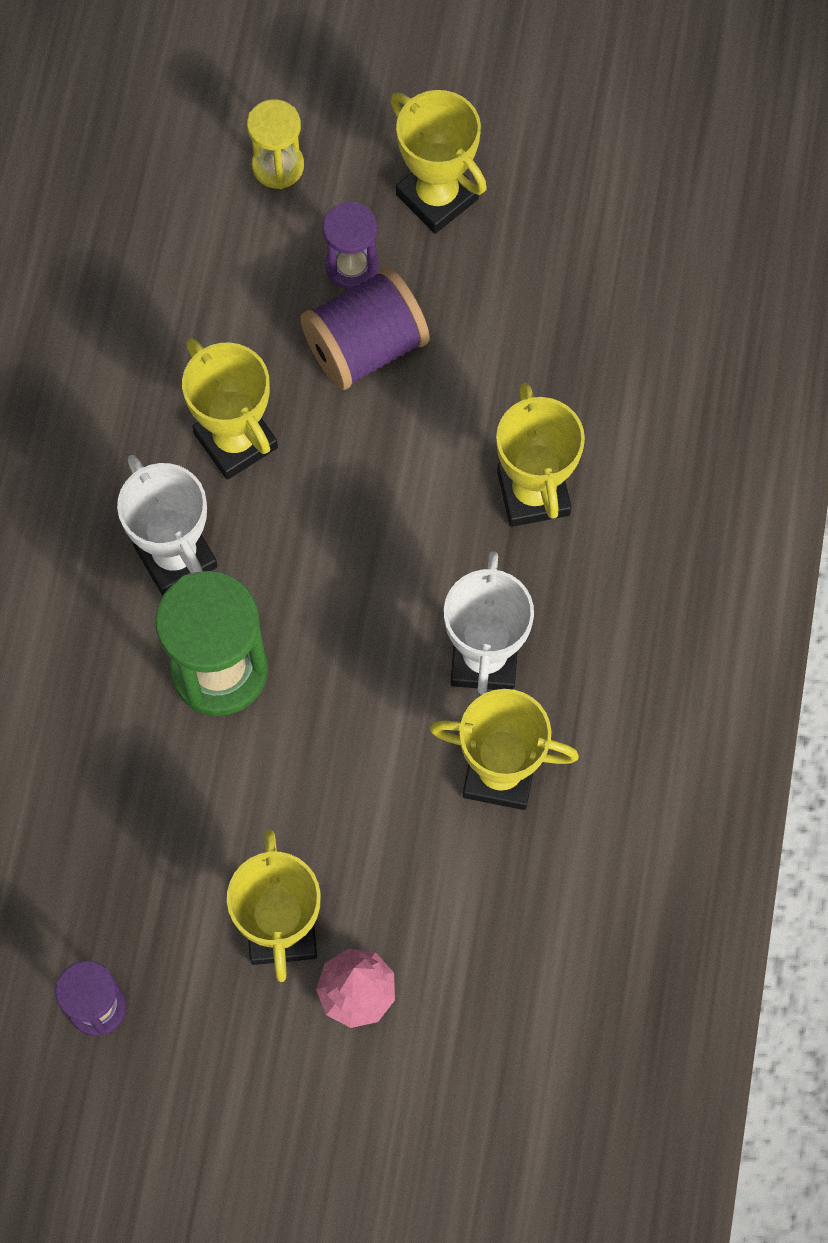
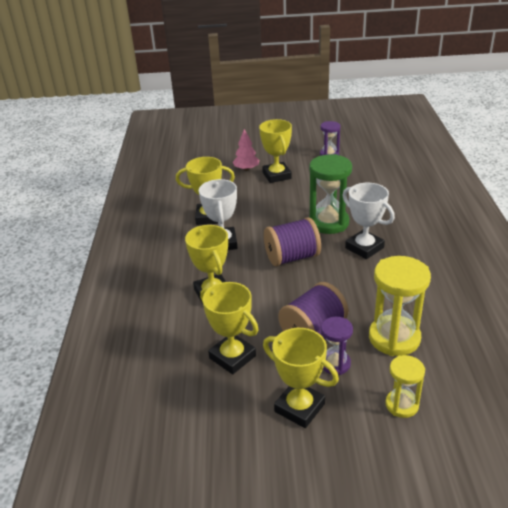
camera: 170 degrees right, 35 degrees down
yellow trophy [182,338,278,480] -> yellow trophy moved to [200,282,259,374]
none -> purple spool [264,217,321,267]
none -> yellow hourglass [369,256,431,356]

